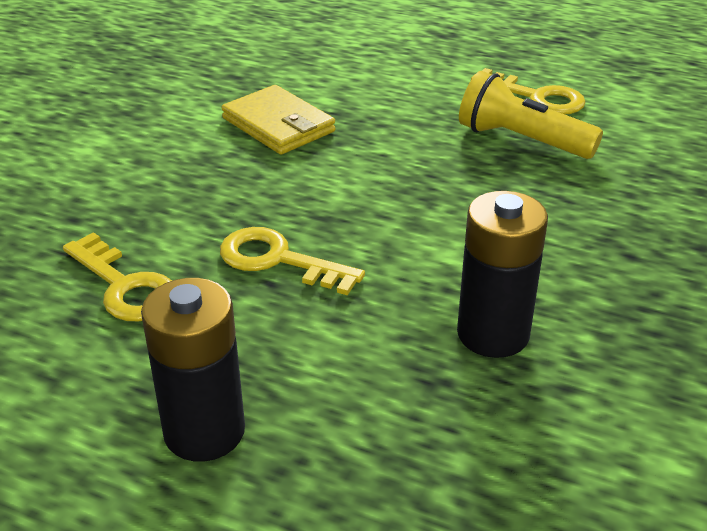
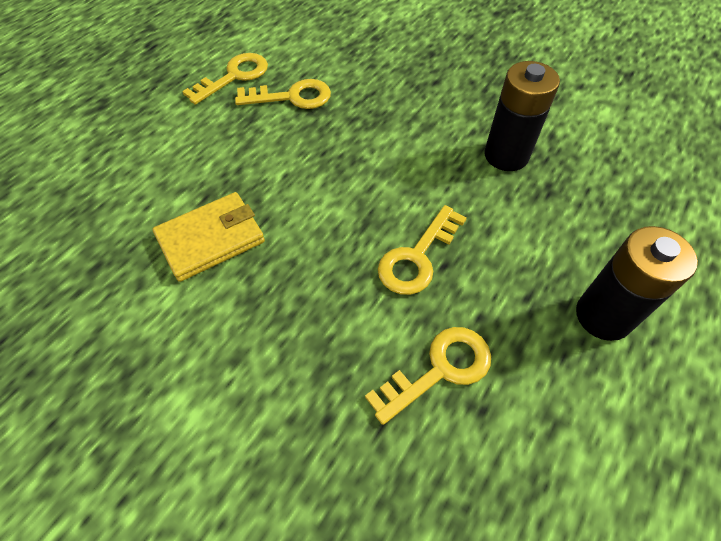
camera: 80 degrees left, 20 degrees up
yellow flashlight [459,71,603,159] -> yellow key [235,79,331,109]

